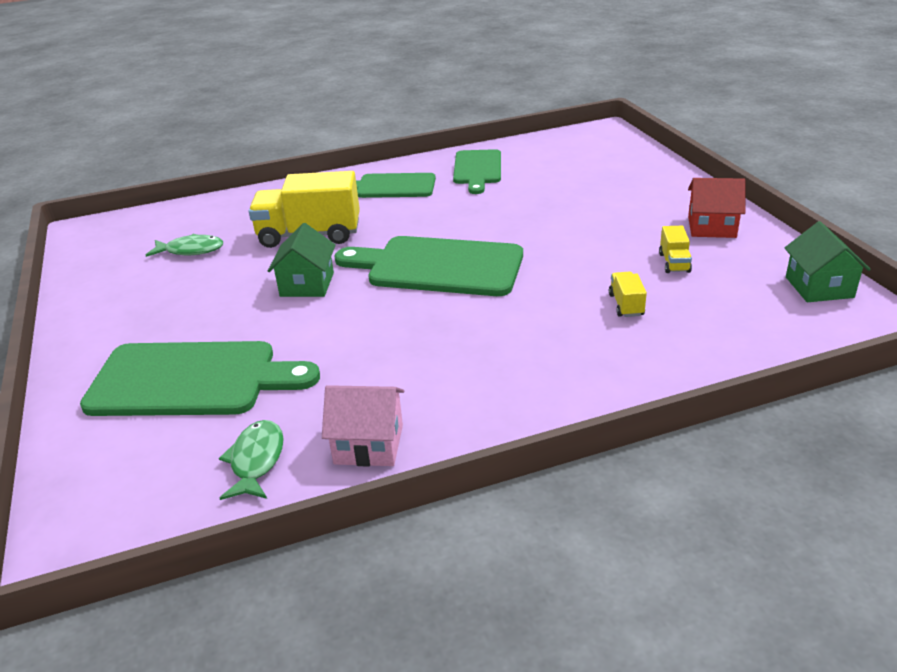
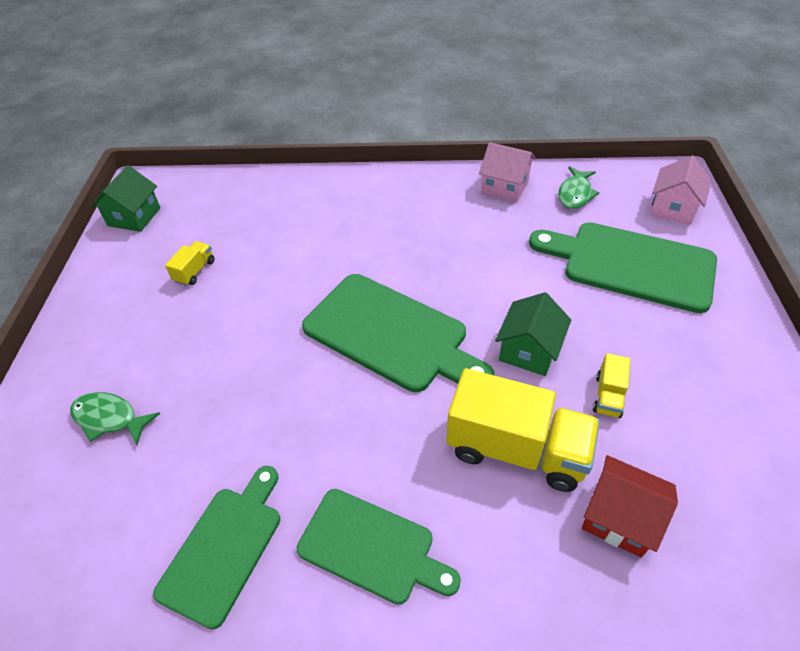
camera: 160 degrees left, 15 degrees up
green fish [146,234,223,257] -> green fish moved to [70,392,160,445]
yellow truck [609,271,647,317] -> yellow truck moved to [593,353,630,418]
red house [688,178,746,238] -> red house moved to [582,455,678,558]
none -> pink house [650,155,712,225]

